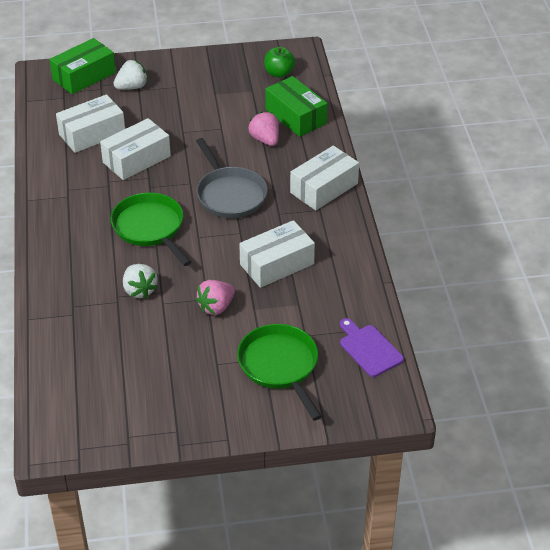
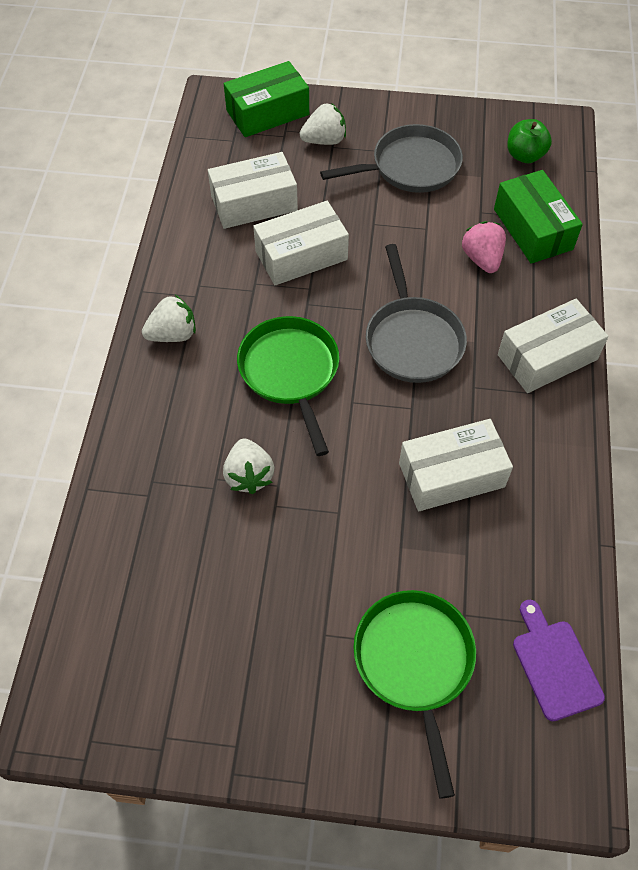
camera: 15 degrees right, 15 degrees up
pink strawberry [196,280,235,315] -> none
none -> white strawberry [142,295,196,342]
none -> grey pan [320,124,463,193]

